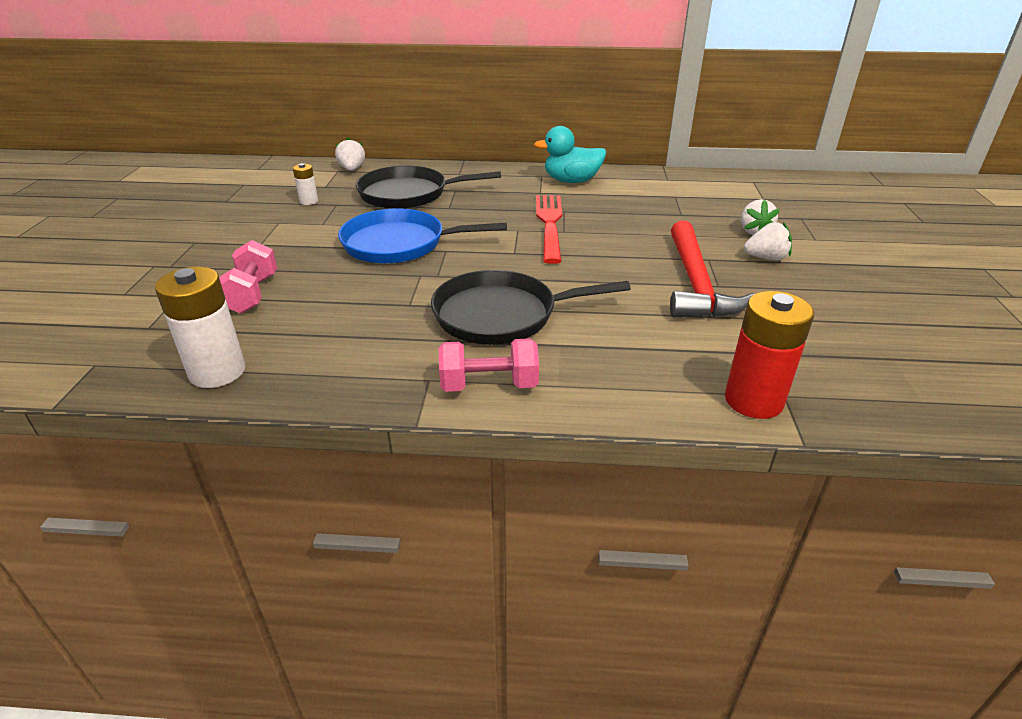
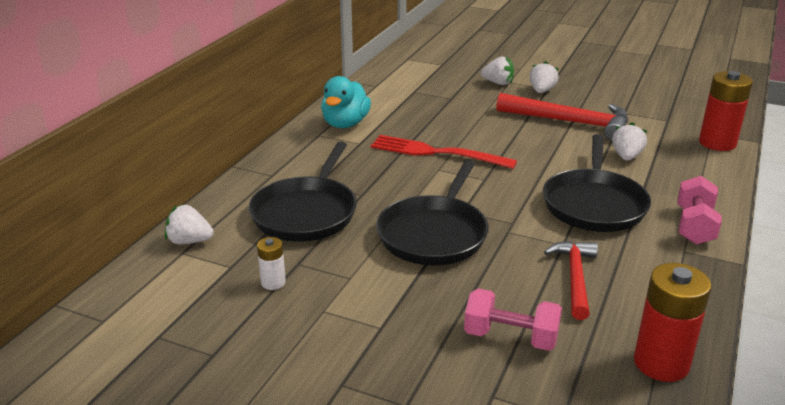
camera: 70 degrees left, 5 degrees down
white battery [155,267,246,388] -> red battery [634,263,711,382]
blue pan [338,208,507,263] -> black pan [376,160,489,266]
none -> red hammer [544,241,598,320]
none -> white strawberry [612,122,647,161]

